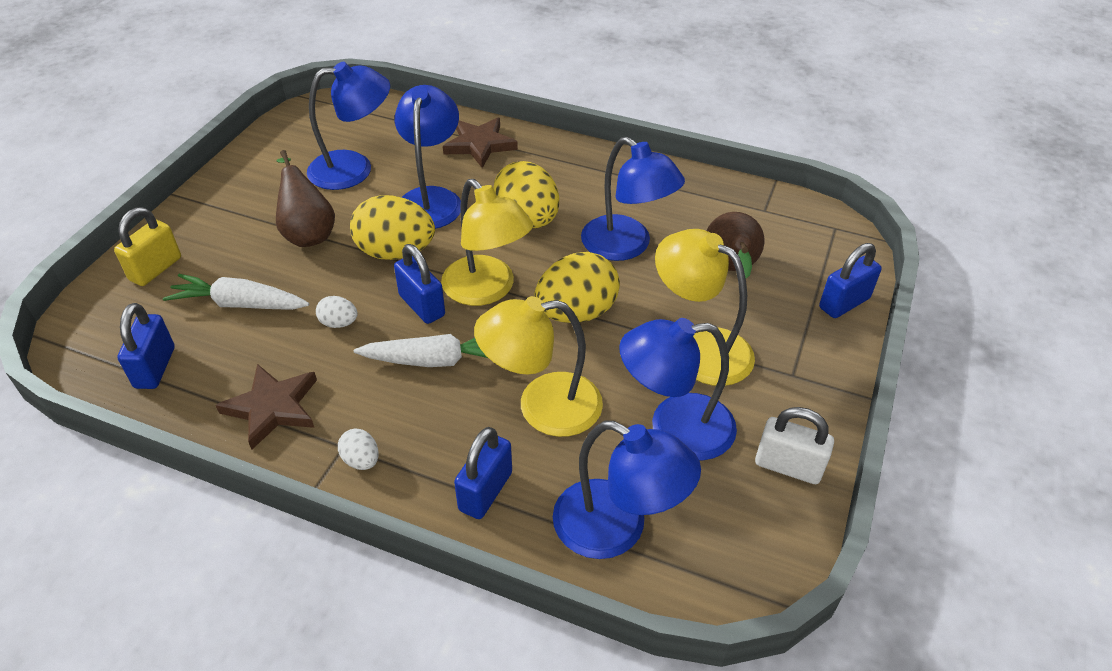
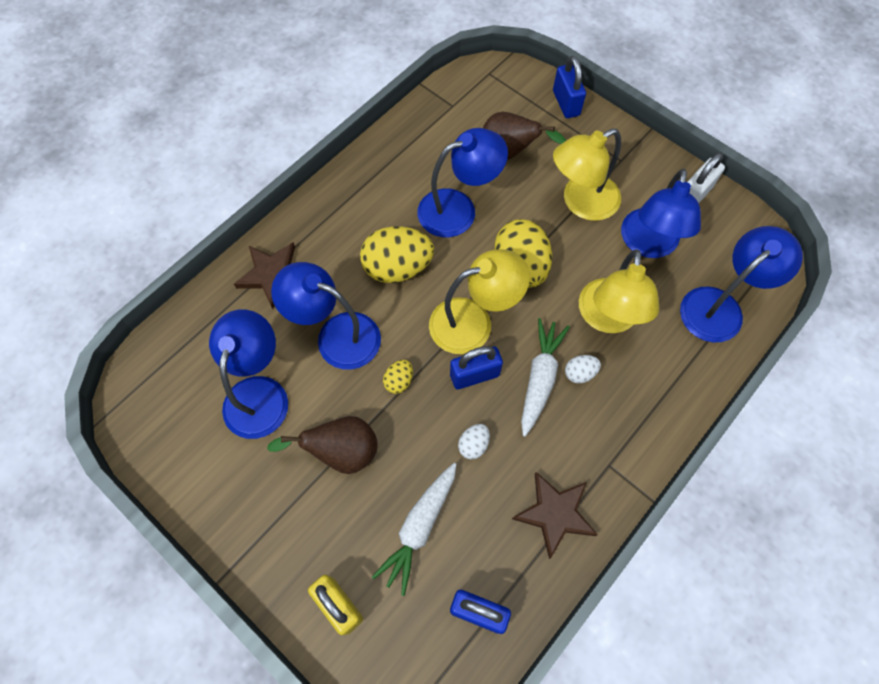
camera: 70 degrees left, 20 degrees up
white egg [338,429,379,470] -> white egg moved to [565,355,601,383]
yellow egg [350,195,435,260] -> yellow egg [383,360,413,394], size x0.47
blue padlock [454,427,512,519] -> none

